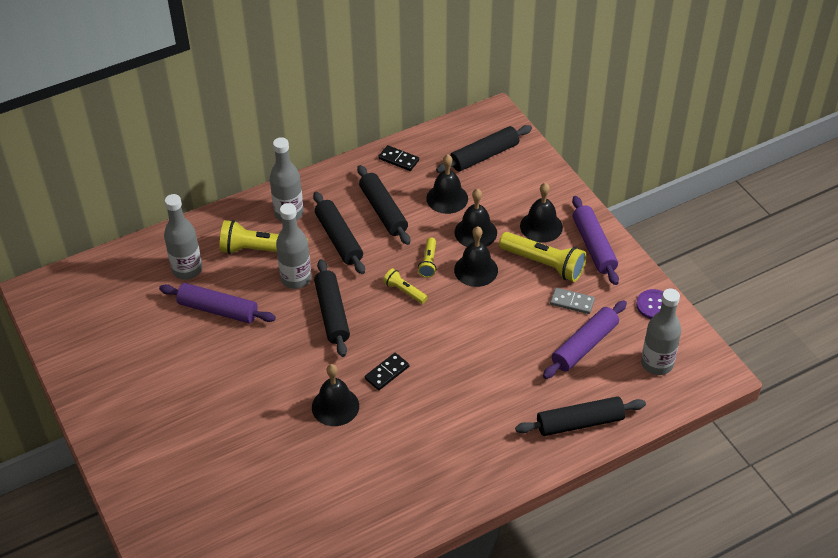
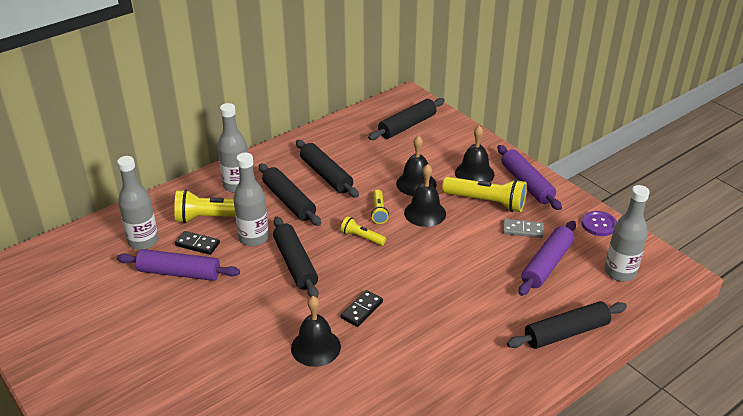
camera: 10 degrees left, 10 degrees down
black domino [378,145,419,171] -> black domino moved to [175,231,220,255]
black bell [426,154,468,214] -> none

